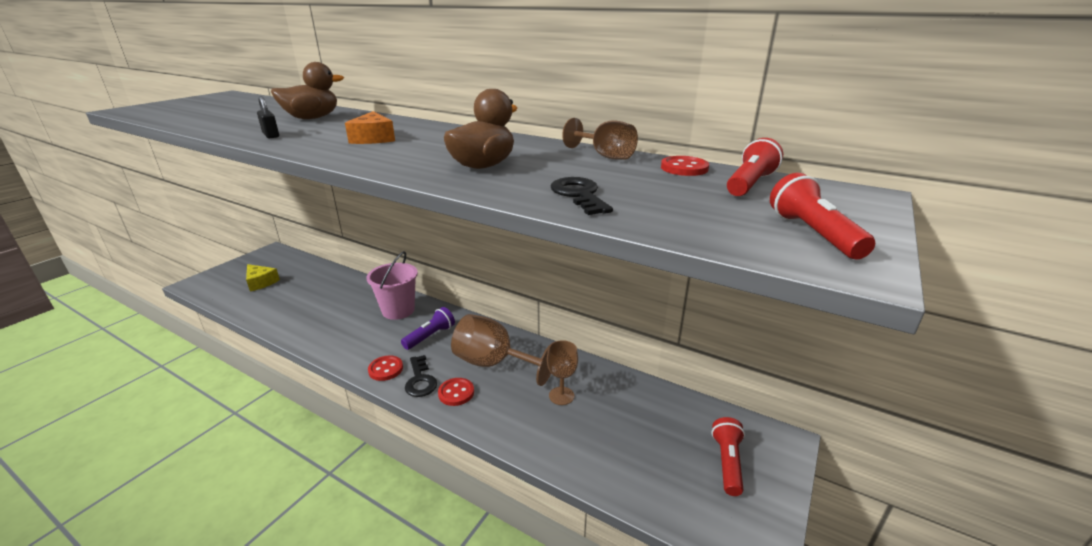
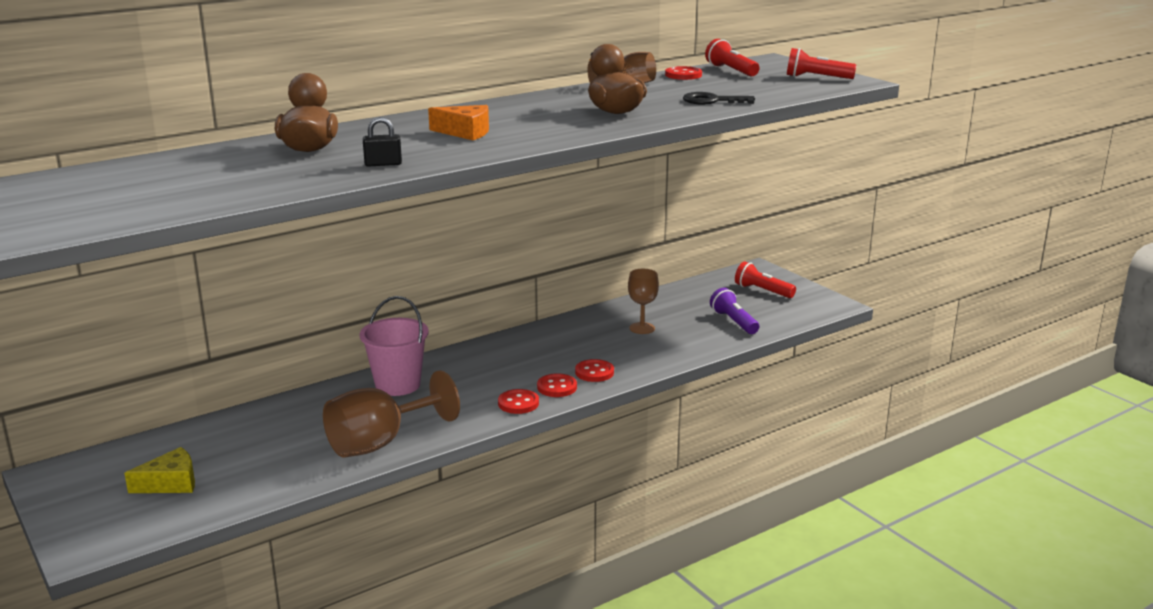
camera: 65 degrees left, 5 degrees down
purple flashlight [401,307,455,350] -> purple flashlight moved to [710,288,759,334]
black key [405,355,437,397] -> red button [537,373,577,397]
brown goblet [451,314,551,386] -> brown goblet moved to [323,370,460,458]

